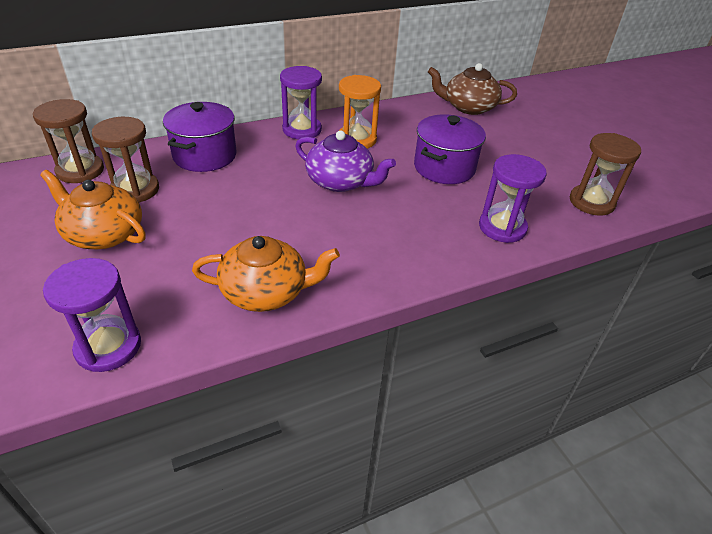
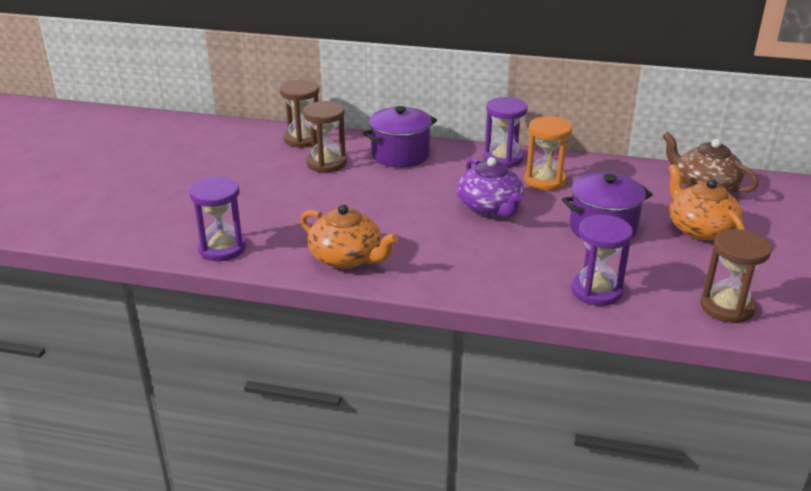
camera: 40 degrees right, 10 degrees down
orange teapot [40,170,146,249] -> orange teapot moved to [668,164,745,241]

